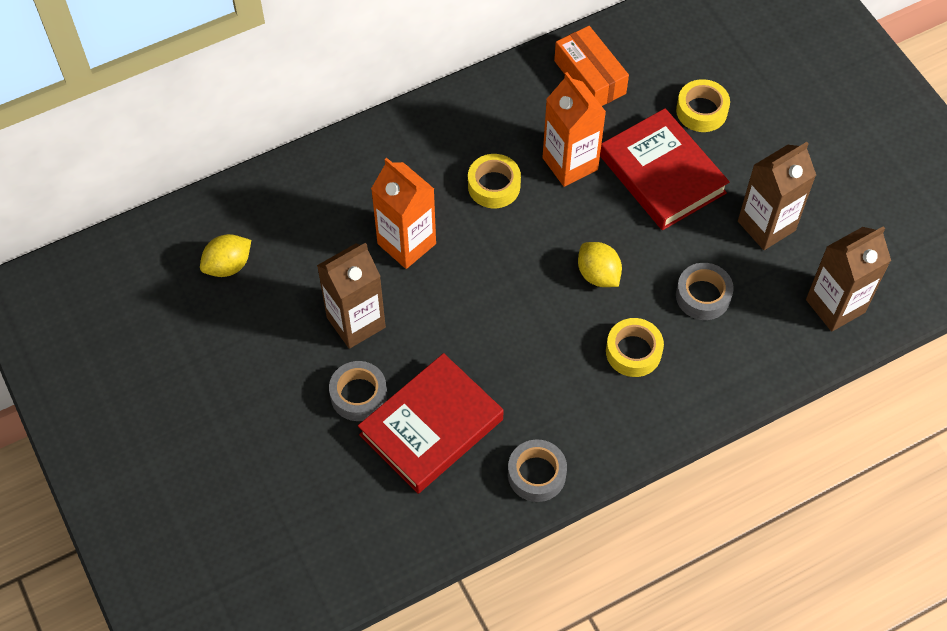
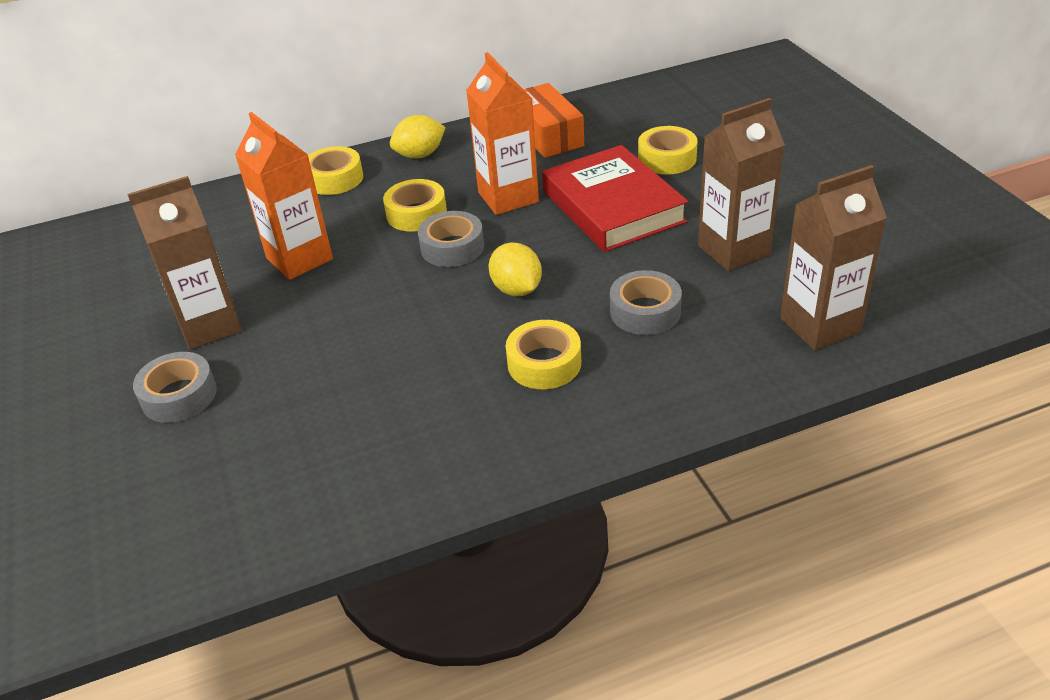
camera: 10 degrees right, 20 degrees down
yellow lemon [200,234,251,277] -> yellow lemon moved to [390,115,446,158]
red book [358,353,504,494] -> none
grey tape [508,440,567,502] -> grey tape moved to [418,211,484,267]
none -> yellow tape [308,146,363,195]

